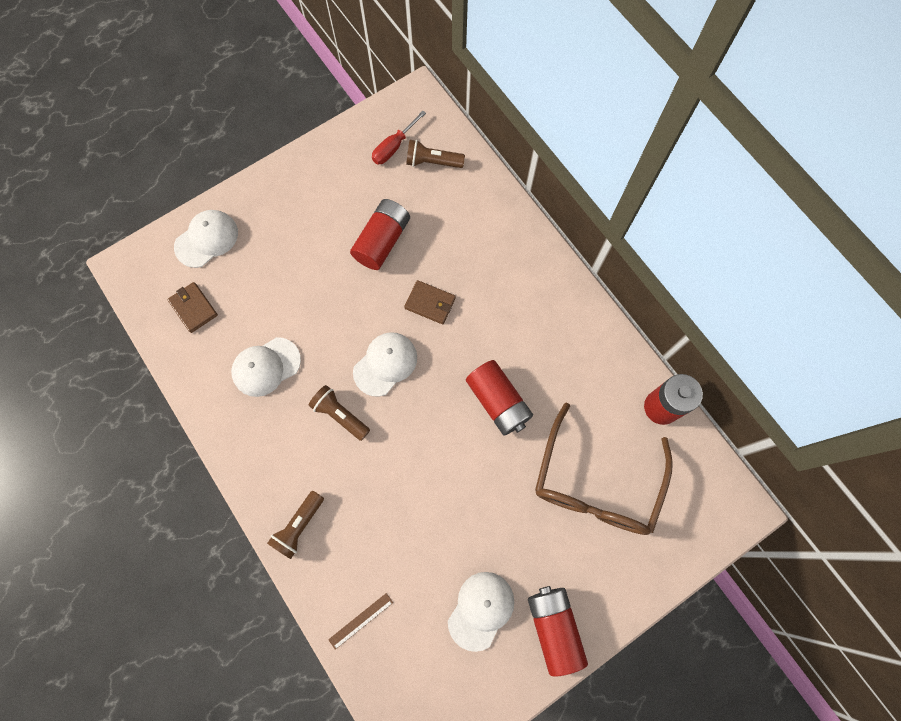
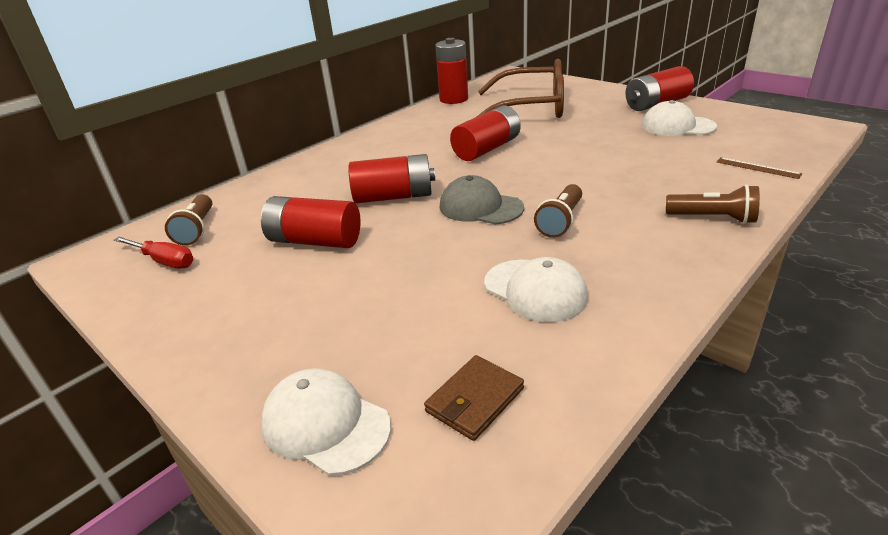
camera: 100 degrees left, 40 degrees down
white cap [353,332,417,397] -> grey cap [440,175,524,225]
brown wallet [404,280,456,324] -> red battery [348,154,435,203]

